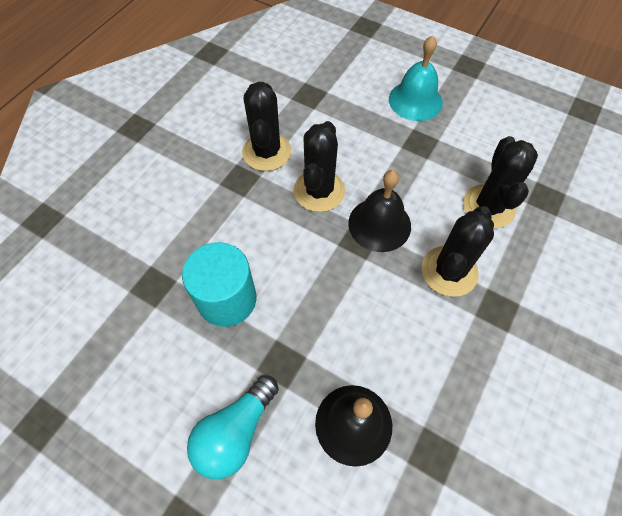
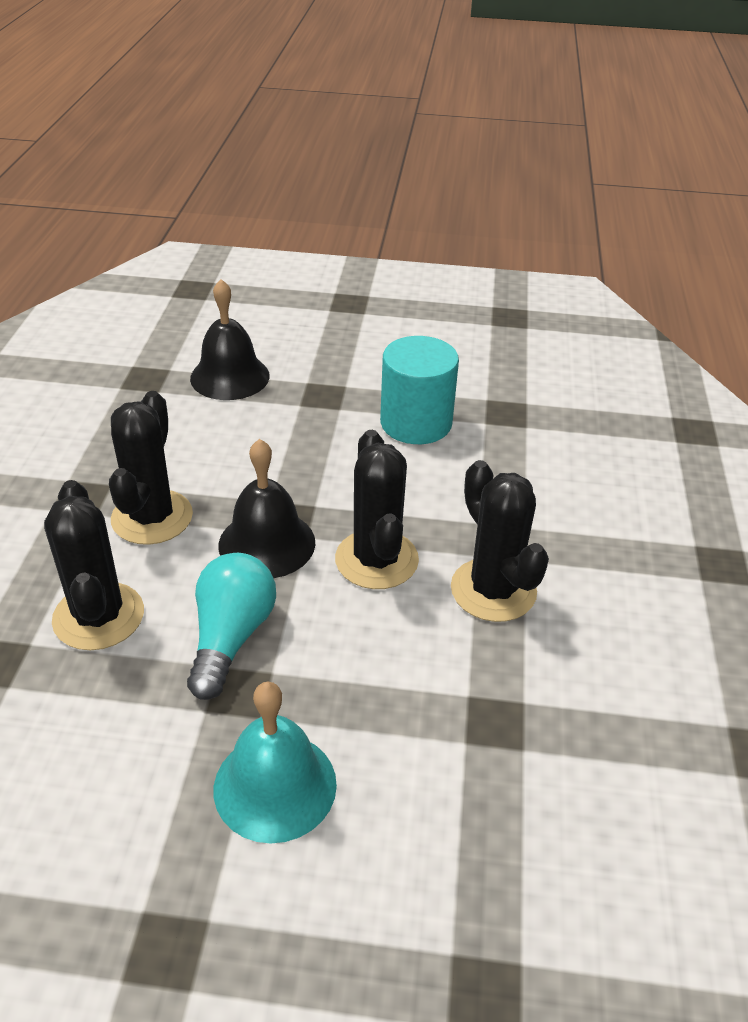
camera: 155 degrees right, 20 degrees down
turquoise light bulb [187,375,279,479] -> turquoise light bulb moved to [187,553,276,700]

